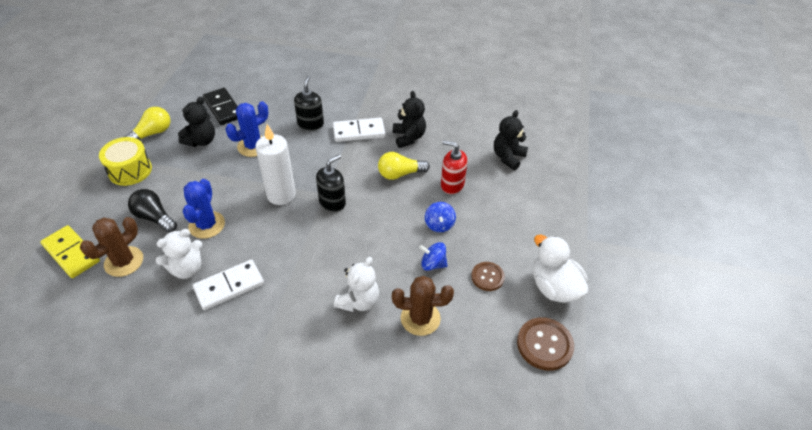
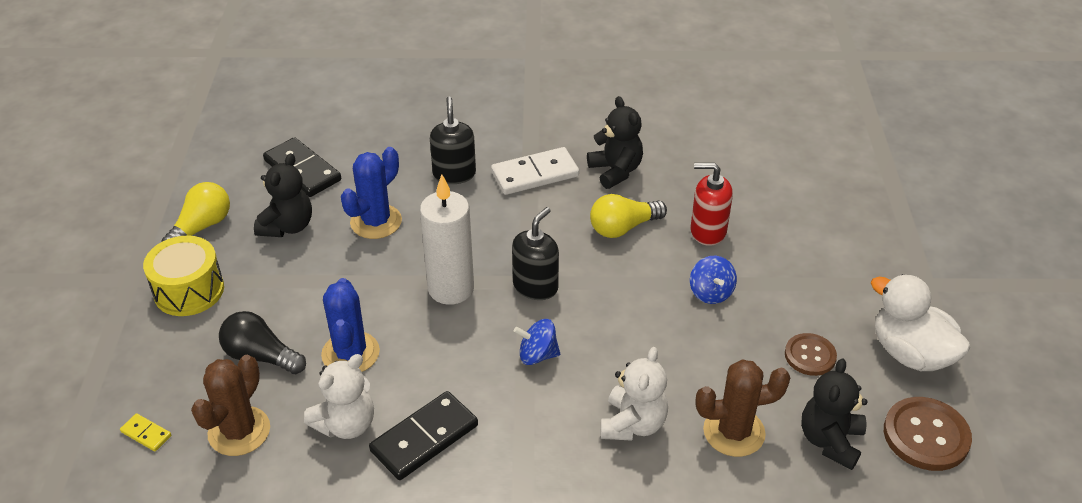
camera: 10 degrees left, 5 degrees down
yellow domino [40,225,100,278] -> yellow domino [120,413,172,451], size x0.47
white domino [193,259,264,310] -> black domino [369,391,478,480]
blue spinning top [419,242,447,271] -> blue spinning top moved to [514,319,560,365]
black teddy bear [494,110,528,170] -> black teddy bear moved to [801,358,867,470]

